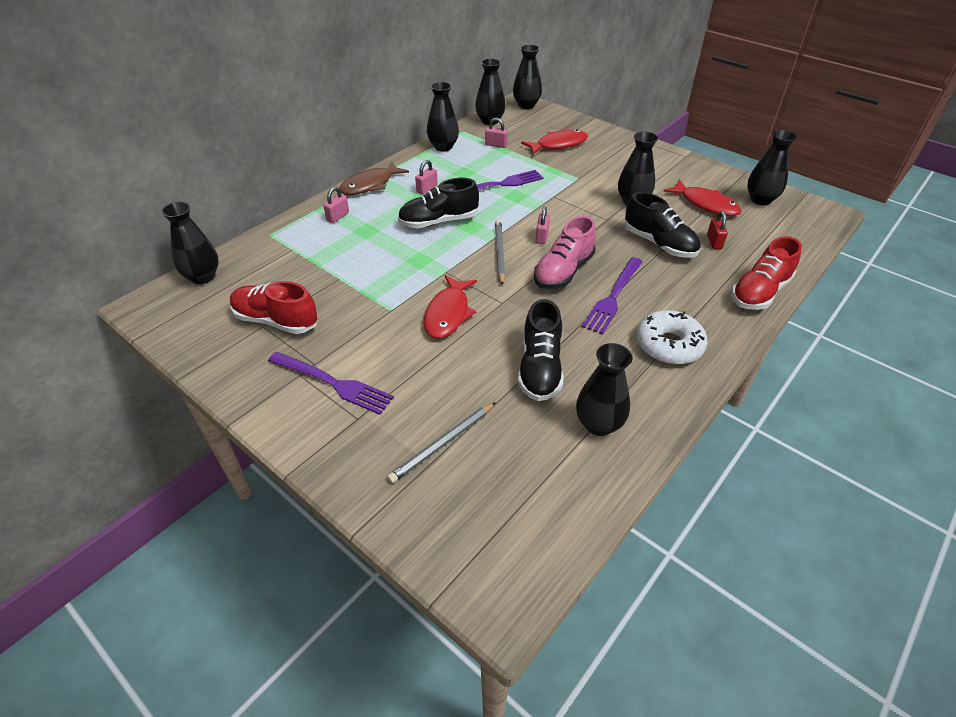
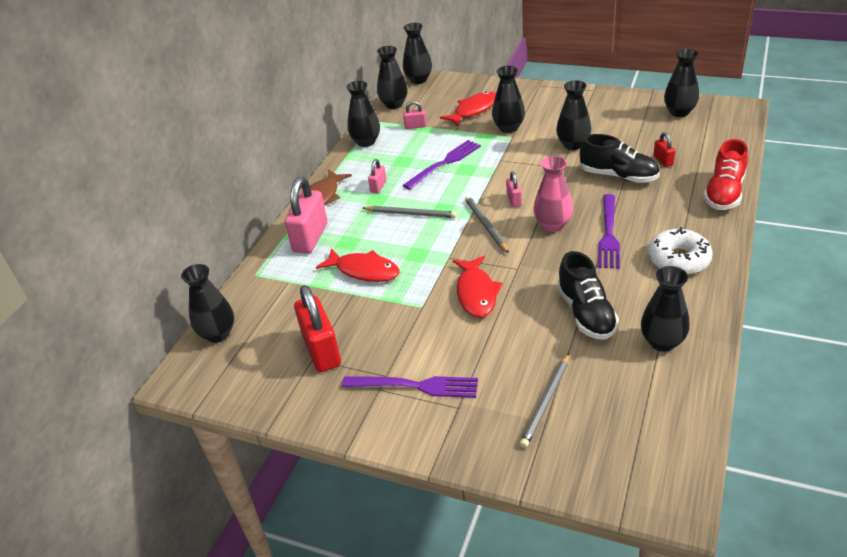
camera: 15 degrees left, 5 degrees down
red shoe [230,281,318,334] -> red padlock [294,285,341,372]
pink padlock [323,187,349,223] -> pink padlock [285,177,328,253], size x2.08
black shoe [398,178,479,228] -> grey pencil [363,206,457,218]
pink shoe [534,216,596,289] -> pink vase [534,156,573,232]
red fish [663,179,741,216] -> red fish moved to [316,248,400,282]
none -> black vase [492,66,525,133]

